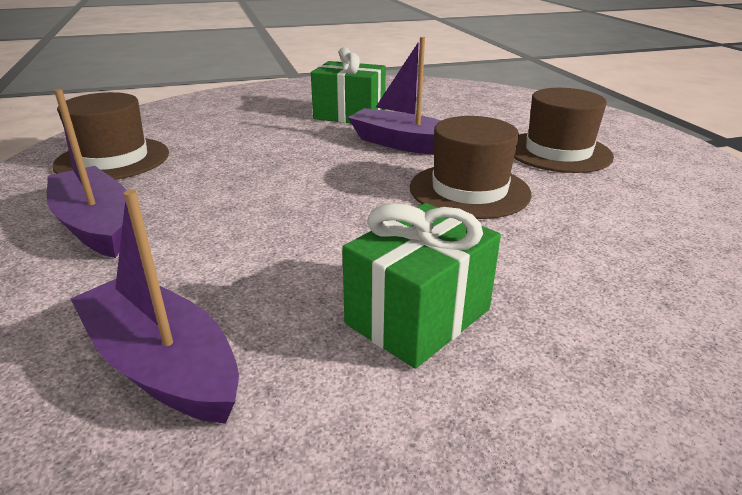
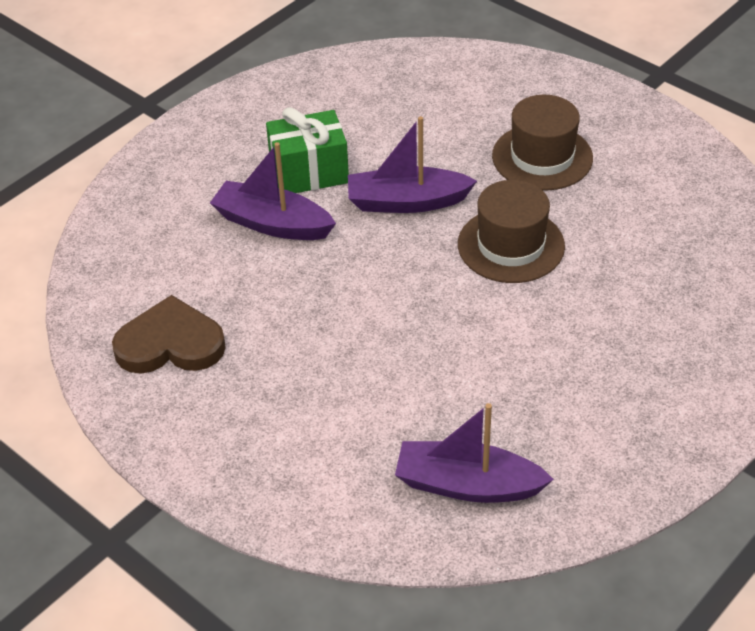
camera: 30 degrees left, 15 degrees up
purple boat [47,89,127,258] -> purple boat moved to [210,142,336,240]
brown hat [52,92,169,180] -> brown heart [112,295,226,374]
green gift [342,203,501,368] -> none

